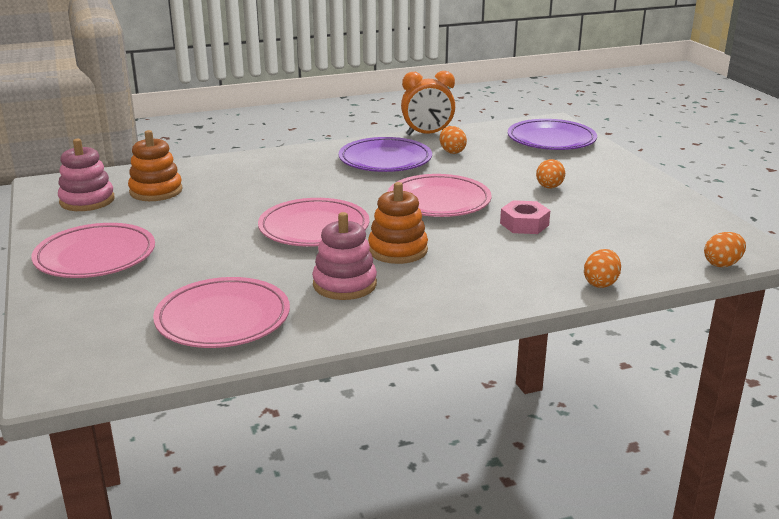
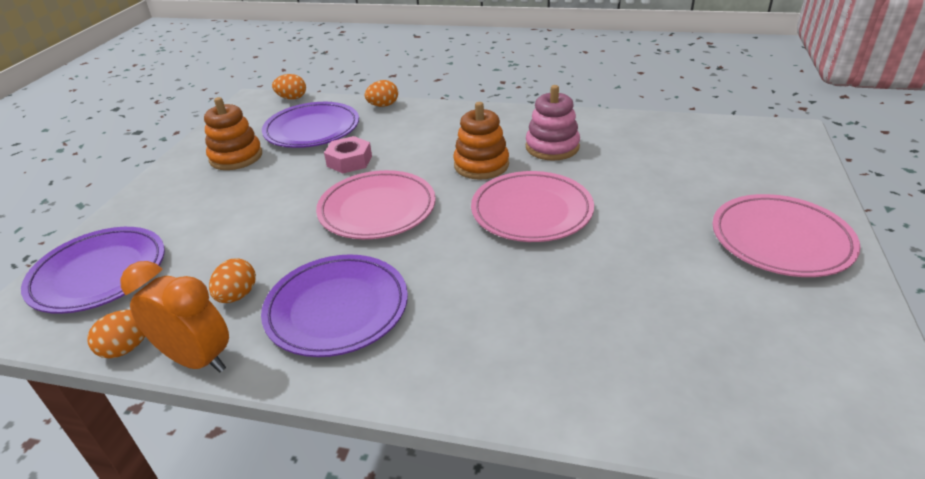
camera: 145 degrees left, 10 degrees up
pink stacking toy [58,138,115,211] -> none
orange stacking toy [128,130,183,201] -> orange stacking toy moved to [204,97,262,170]
pink plate [153,277,290,348] -> none
orange egg [536,159,565,188] -> orange egg moved to [87,310,145,358]
none -> purple plate [262,102,359,148]

